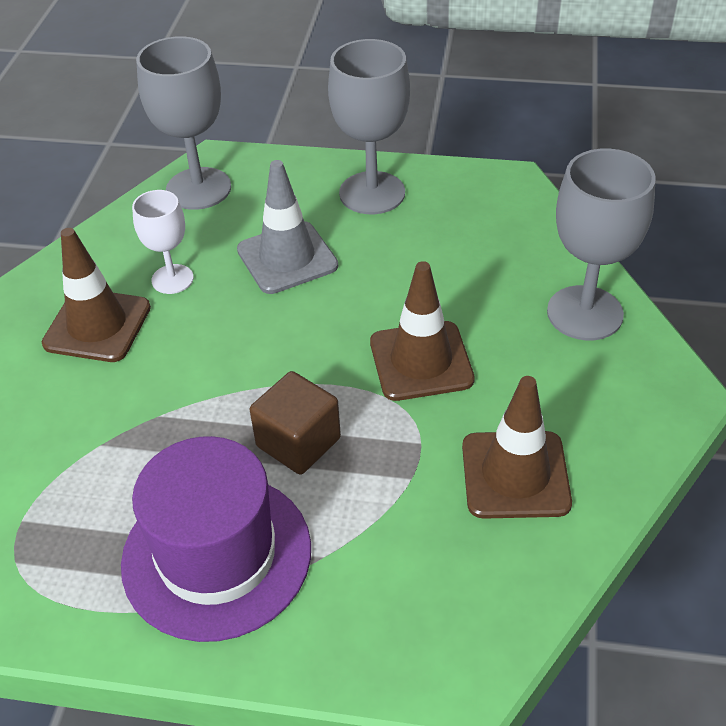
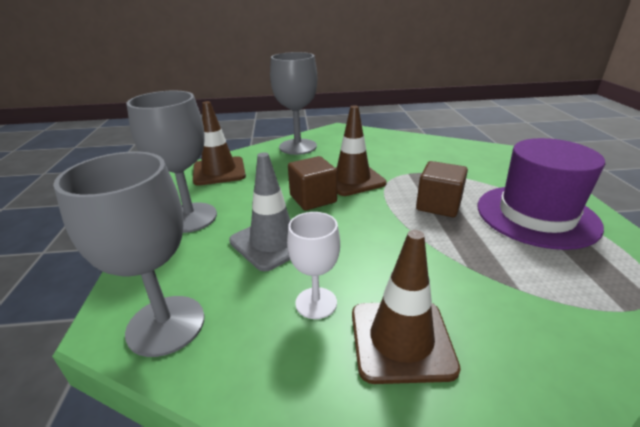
camera: 105 degrees left, 15 degrees down
brown traffic cone [462,376,572,519] -> brown traffic cone moved to [193,101,246,186]
none -> brown cube [288,156,337,211]

